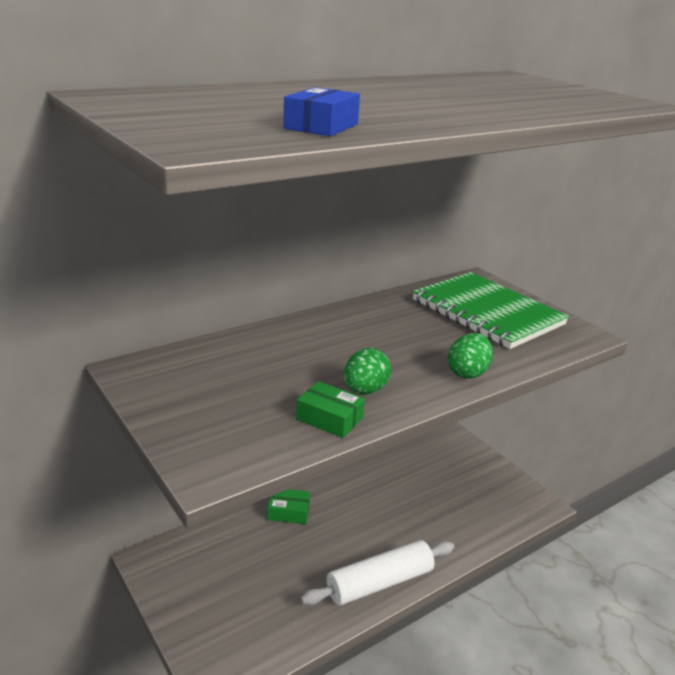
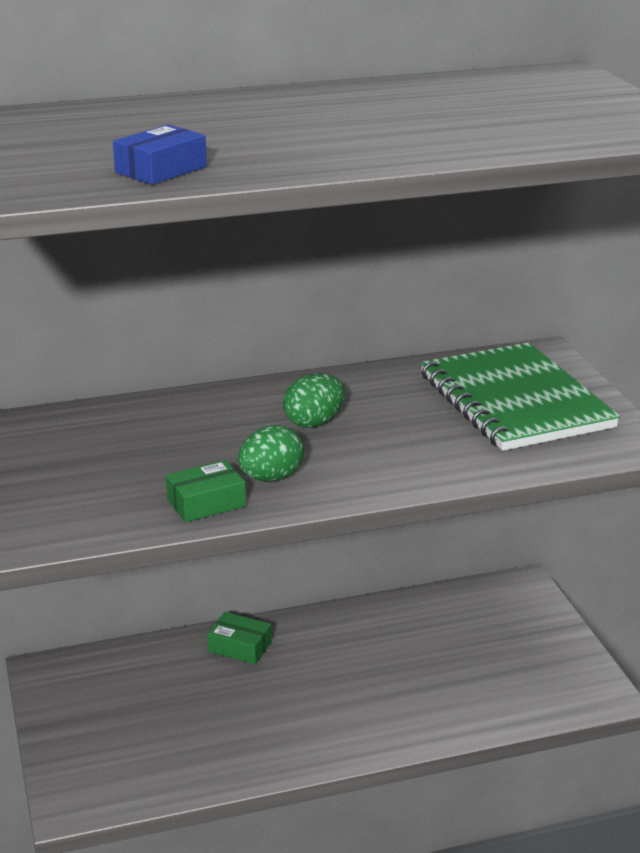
camera: 20 degrees right, 0 degrees up
green box [296,381,365,438] -> green box turned 75 degrees counterclockwise [166,460,246,522]
white rolling pin [301,540,454,606] -> none
green egg [448,333,493,379] -> green egg moved to [283,373,345,428]

